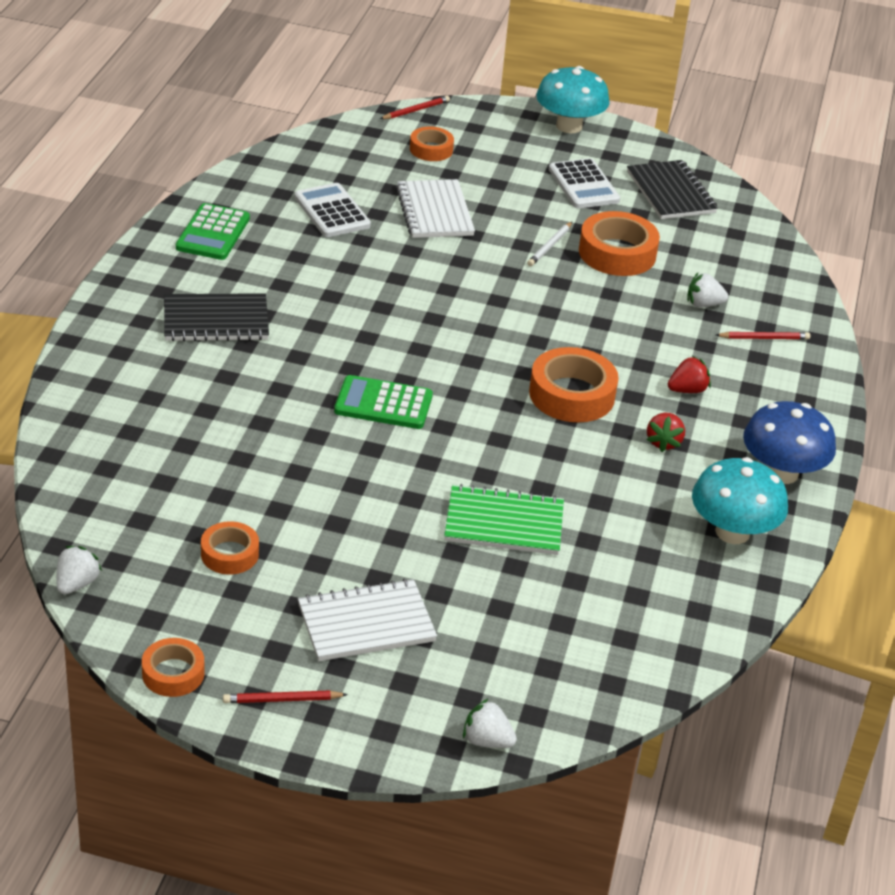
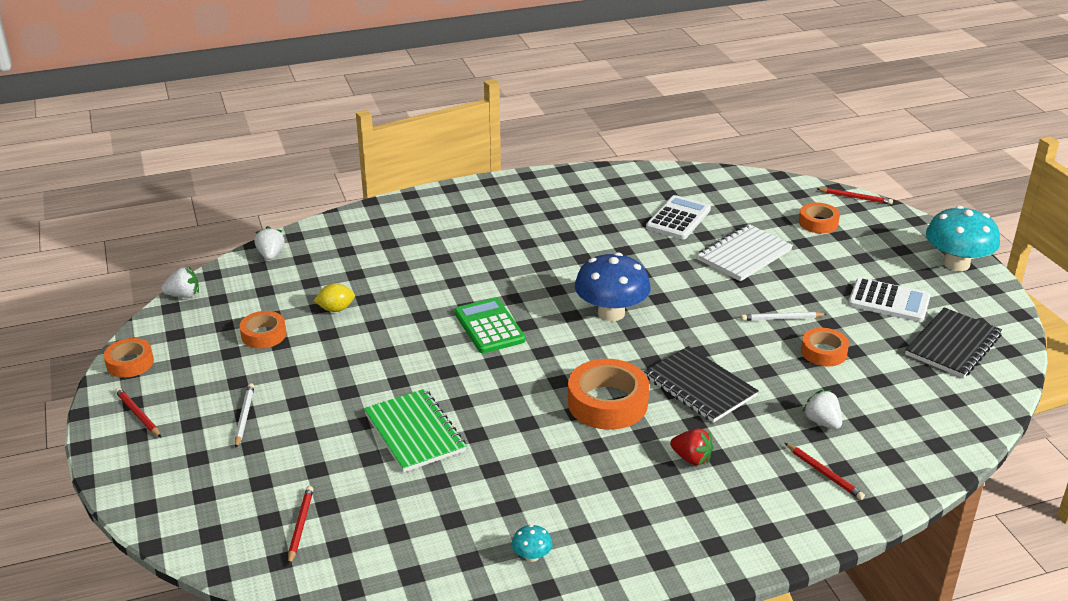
camera: 60 degrees right, 5 degrees down
black notebook [164,293,269,341] -> black notebook moved to [644,346,759,423]
green calculator [176,203,250,260] -> none
white notebook [298,579,437,661] -> white pencil [235,383,255,448]
white strawberry [463,698,517,748] -> white strawberry moved to [255,226,285,260]
white calculator [549,158,620,208] -> white calculator turned 105 degrees counterclockwise [848,278,931,322]
orange tape [579,211,660,276] -> orange tape [801,328,849,367], size x0.59
red strawberry [647,413,685,452] -> none
turquoise mushroom [692,457,788,544] -> turquoise mushroom [512,525,552,562], size x0.43
blue mushroom [743,401,836,484] -> blue mushroom moved to [575,252,651,321]
none -> red pencil [288,486,313,565]
none -> yellow lemon [314,283,355,312]

